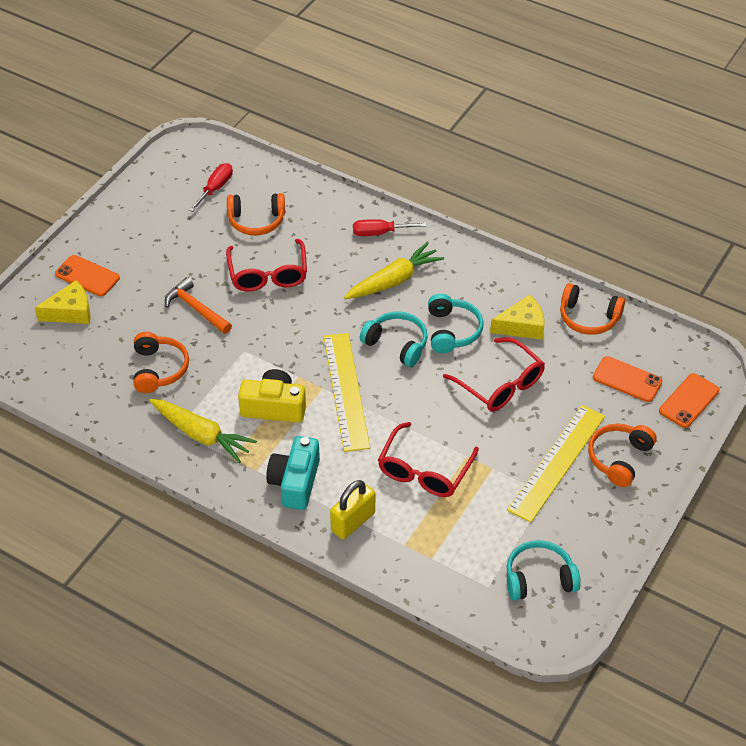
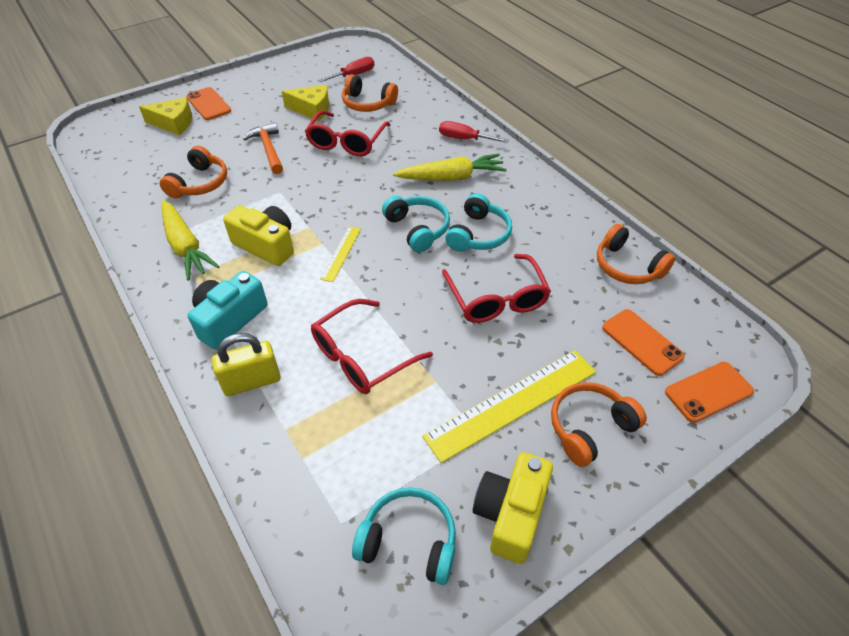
camera: 25 degrees right, 0 degrees up
yellow ruler [324,333,370,452] -> yellow ruler [320,226,361,282], size x0.50
yellow cheese [490,295,544,340] -> yellow cheese moved to [282,85,329,121]
none -> yellow camera [473,452,553,564]

